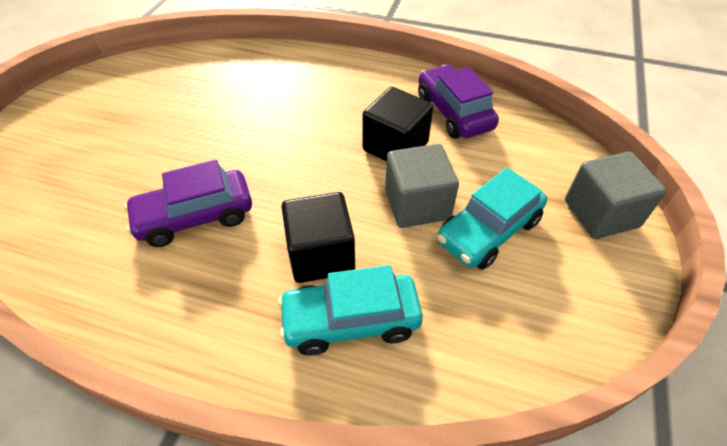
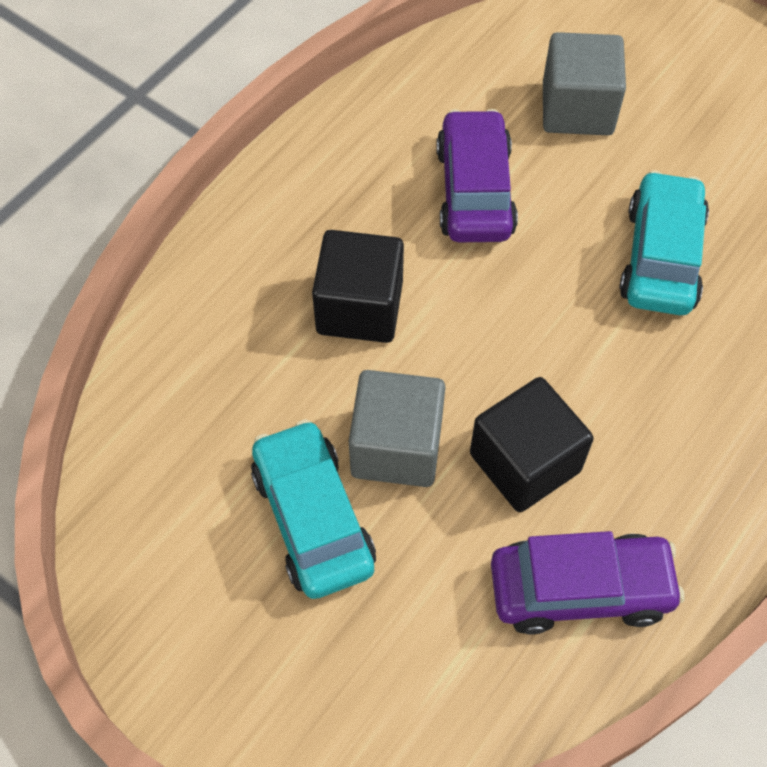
camera: 110 degrees right, 10 degrees up
turquoise car [278,265,423,356] -> turquoise car moved to [619,170,709,315]
grey cube [565,152,666,239] -> grey cube moved to [543,32,626,135]

